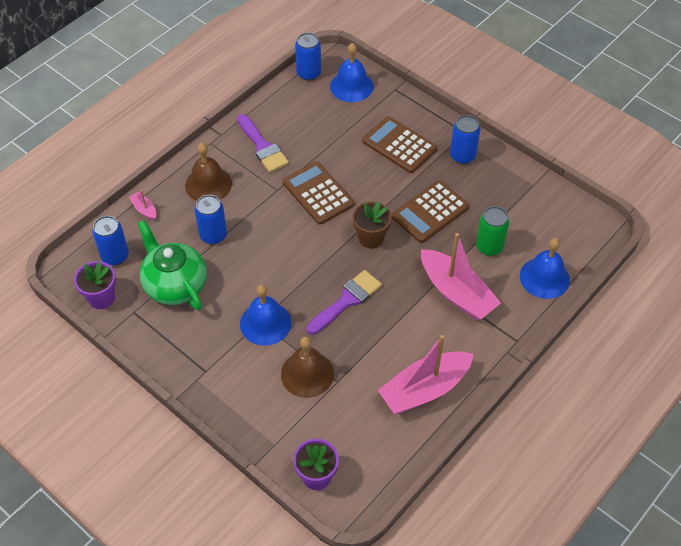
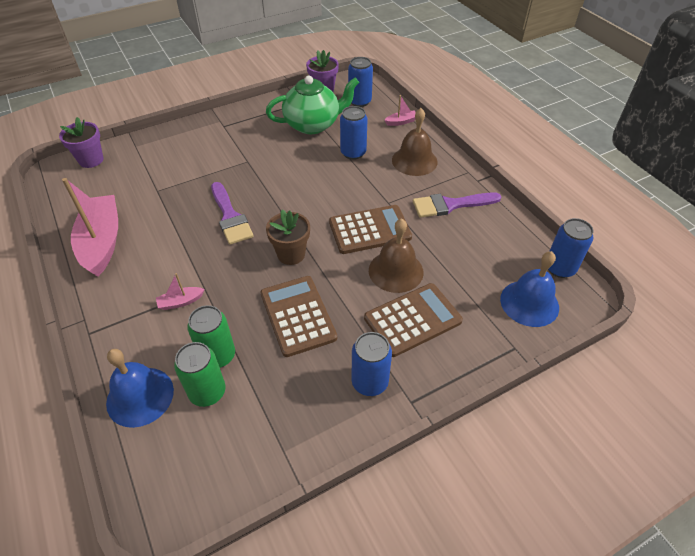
camera: 110 degrees right, 5 degrees down
blue bell [240,285,291,346] -> none
brown bell [281,337,334,398] -> brown bell moved to [369,218,424,293]
pink boat [421,233,501,320] -> pink boat [156,273,205,310], size x0.42
none -> green can [174,342,225,407]

